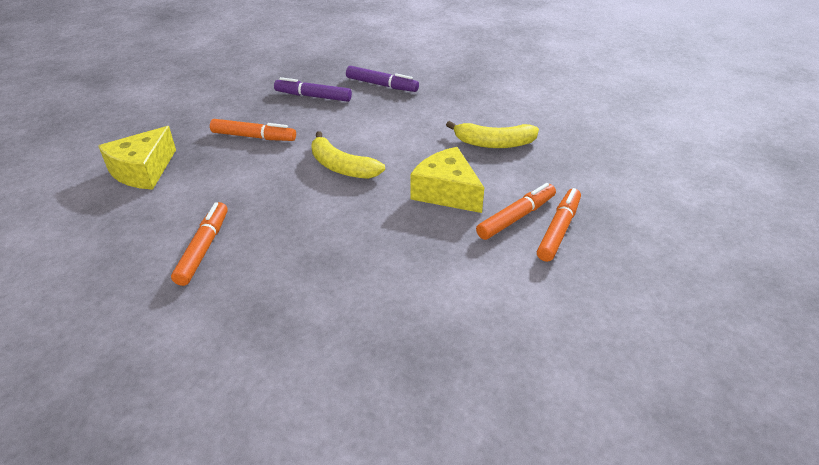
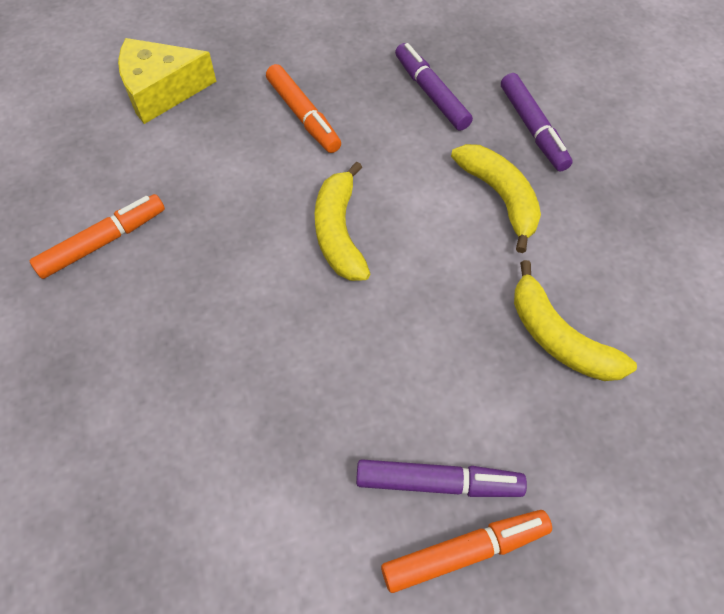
camera: 45 degrees right, 20 degrees up
yellow cheese [410,147,484,213] -> none
orange marker [476,183,556,240] -> purple marker [356,459,527,497]
none -> yellow banana [451,144,541,253]

